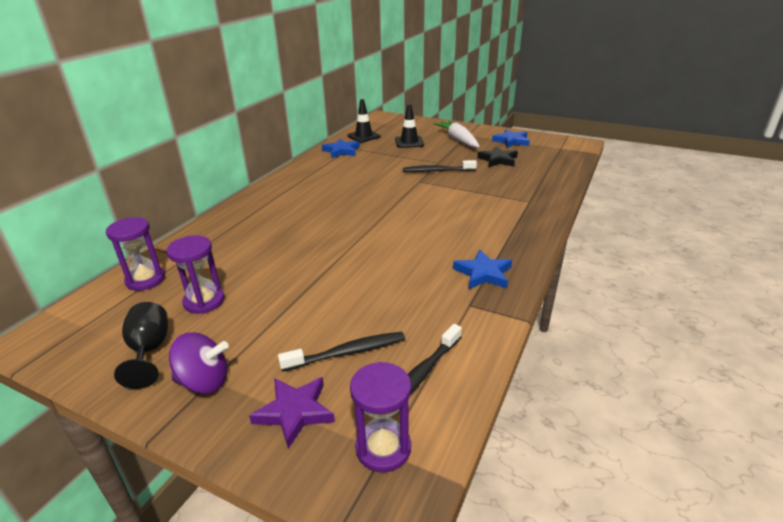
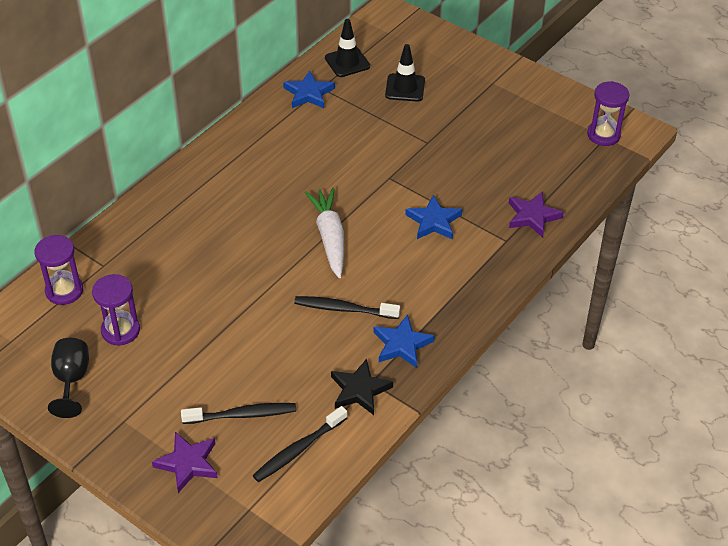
camera: 10 degrees right, 15 degrees up
purple spinning top [169,332,229,394] -> none
purple hourglass [350,362,411,472] -> purple hourglass moved to [587,81,629,146]
black toothbrush [403,160,477,172] -> black toothbrush moved to [294,296,400,319]
white carrot [433,121,480,148] -> white carrot moved to [305,188,344,278]
black star [477,147,518,167] -> black star moved to [331,359,393,415]
blue star [492,129,530,148] -> blue star moved to [405,195,462,240]
none -> purple star [509,192,564,238]

